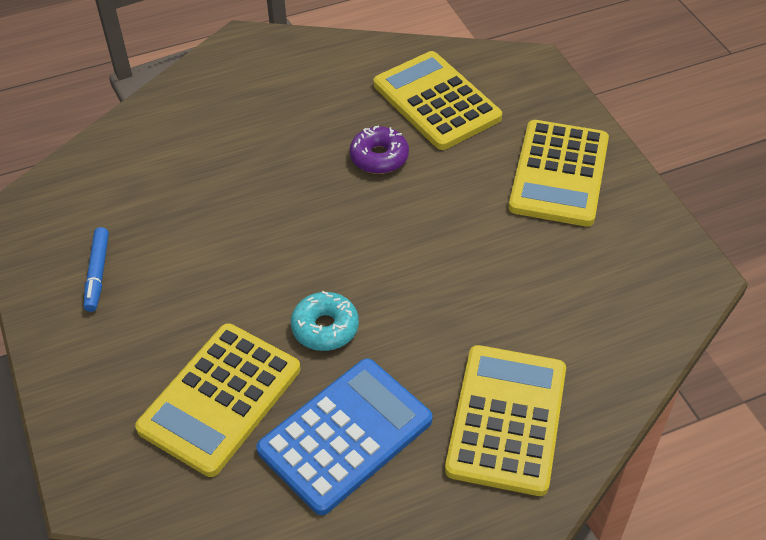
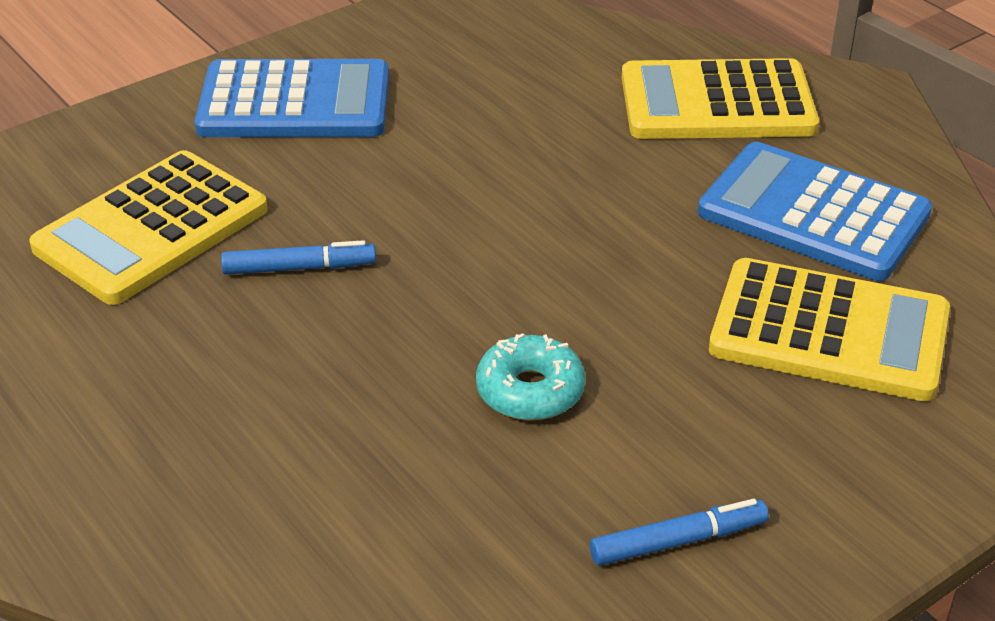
camera: 105 degrees left, 10 degrees down
turquoise donut [291,291,359,351] -> turquoise donut moved to [476,333,585,420]
purple donut [349,125,409,174] -> blue marker [221,240,376,275]
yellow calculator [508,120,609,227] -> blue calculator [194,59,389,137]

